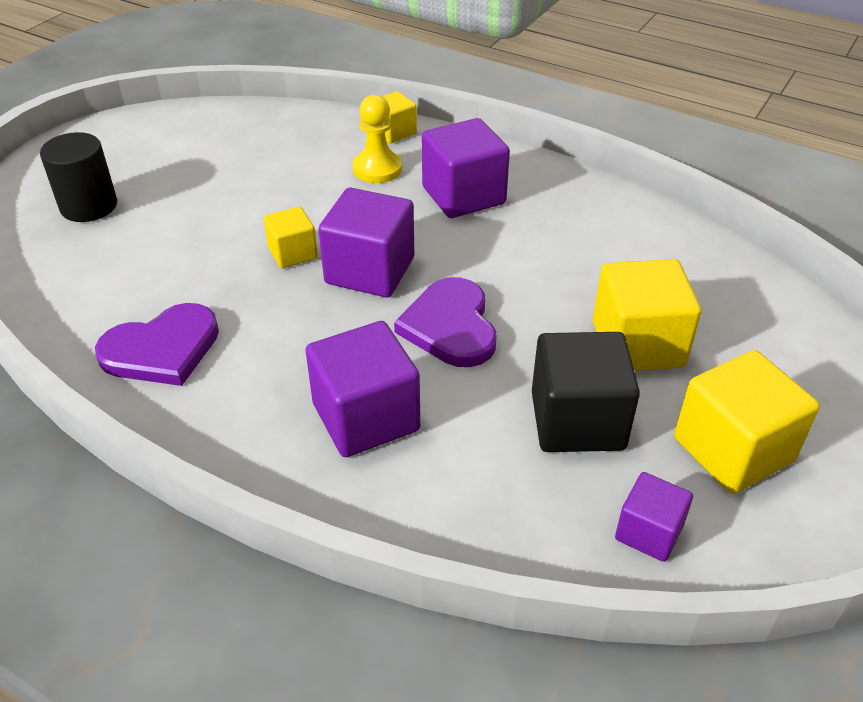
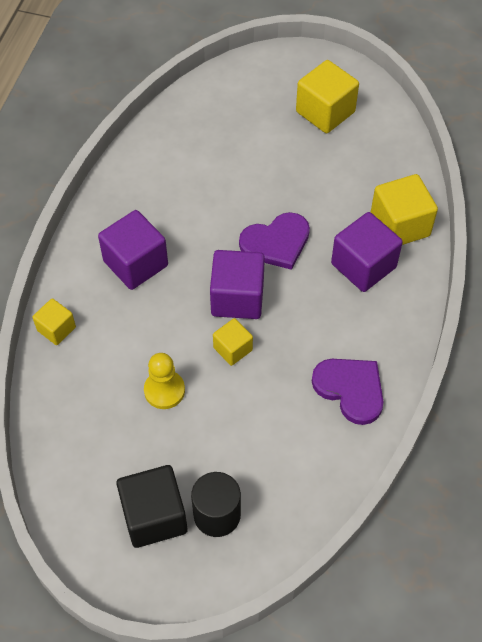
camera: 105 degrees left, 15 degrees up
yellow pawn [353,95,402,183] -> yellow pawn moved to [144,353,185,409]
black cube [532,332,640,452] -> black cube moved to [116,465,187,548]
yellow cube [593,259,701,371] -> yellow cube moved to [371,174,438,245]
purple cube [615,472,693,562] -> none

